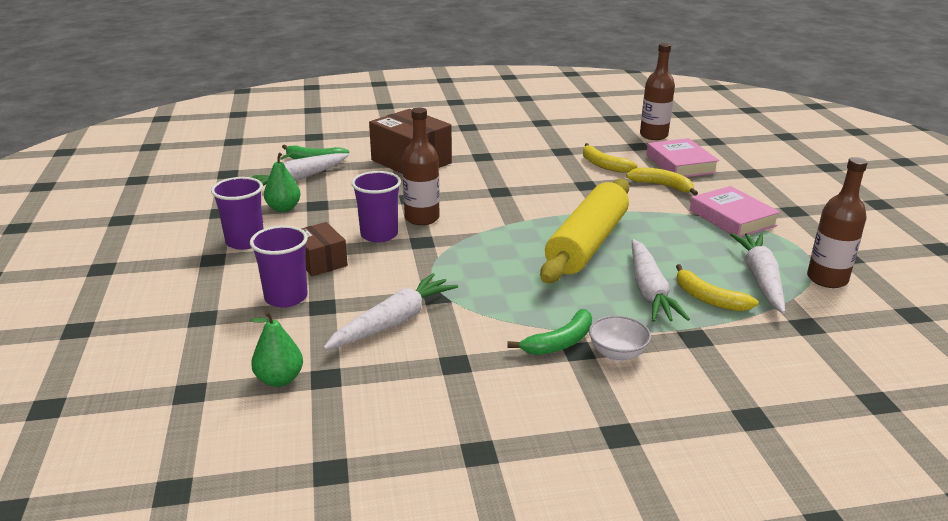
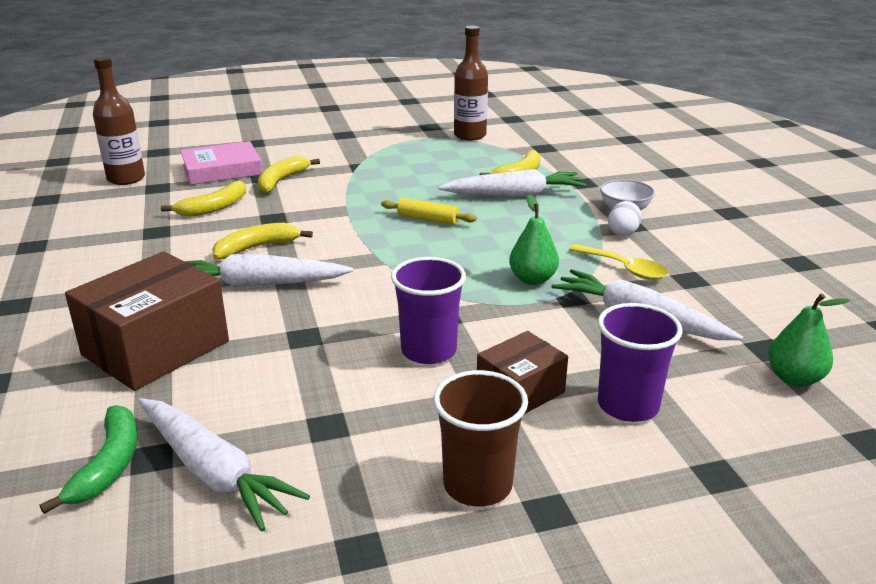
camera: 95 degrees left, 0 degrees up
purple cup [211,177,264,250] -> brown cup [433,370,528,507]
green pear [264,151,301,212] -> green pear moved to [509,194,559,285]
brown bottle [402,107,440,225] -> none
green banana [507,309,592,355] -> white egg [608,201,641,236]
yellow rolling pin [540,179,629,283] -> yellow rolling pin [381,198,477,225], size x0.40
pink book [690,186,780,237] -> none
white carrot [730,233,785,314] -> white carrot moved to [184,254,353,287]
none -> yellow banana [212,223,313,260]
none -> yellow spoon [569,244,668,280]

